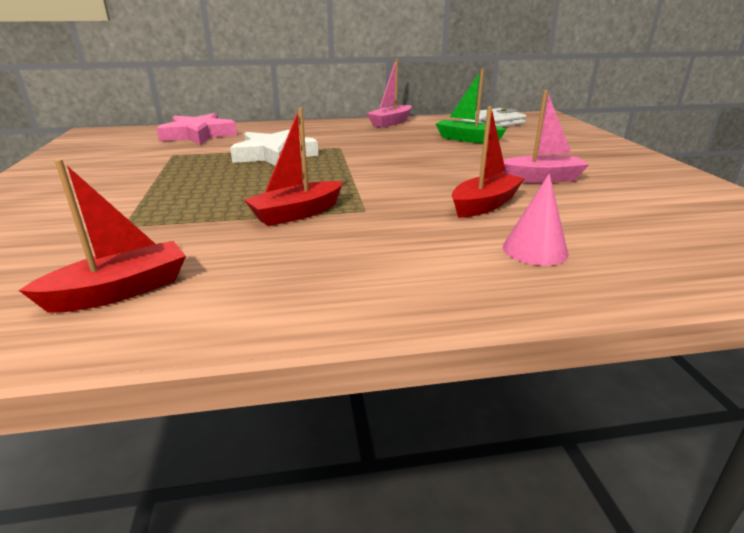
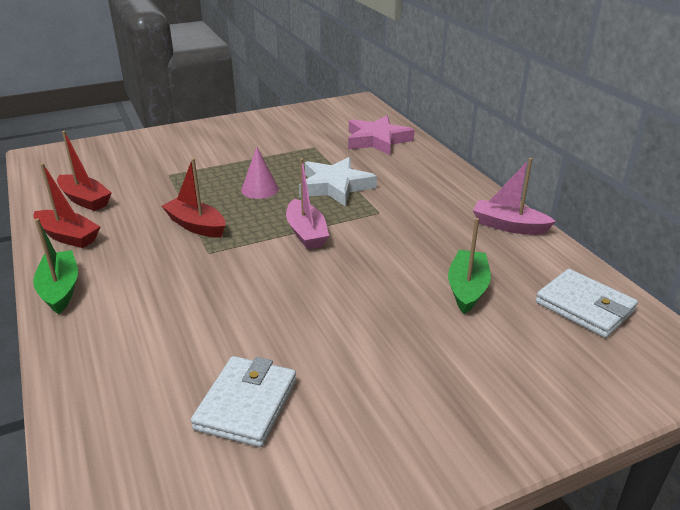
camera: 75 degrees right, 5 degrees up
red boat [452,106,525,218] -> red boat moved to [33,163,100,248]
pink boat [502,90,589,183] -> pink boat moved to [286,158,329,250]
pink cone [503,174,568,266] -> pink cone moved to [241,146,279,199]
none -> green boat [33,218,78,314]
none -> white wallet [191,356,296,447]

